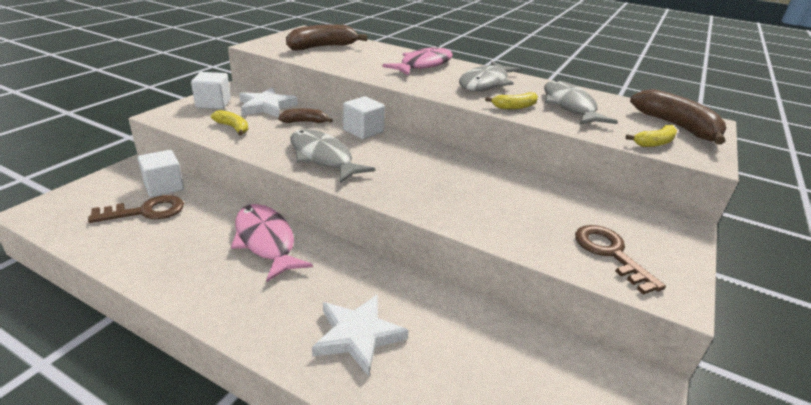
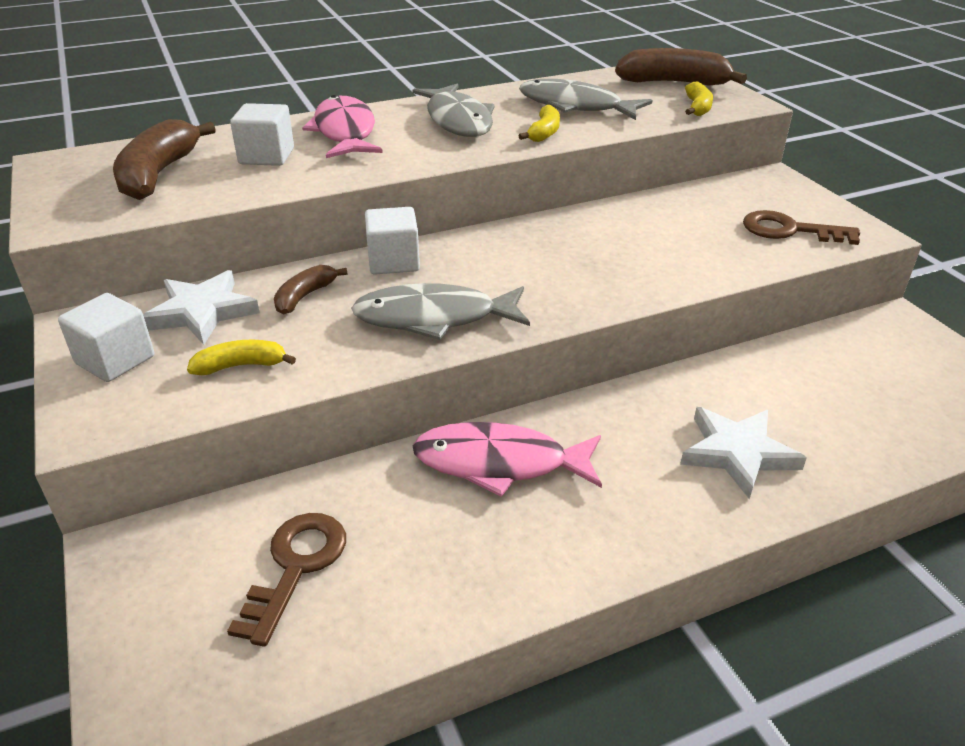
camera: 50 degrees left, 5 degrees up
white cube [137,150,184,197] -> white cube moved to [230,103,294,166]

